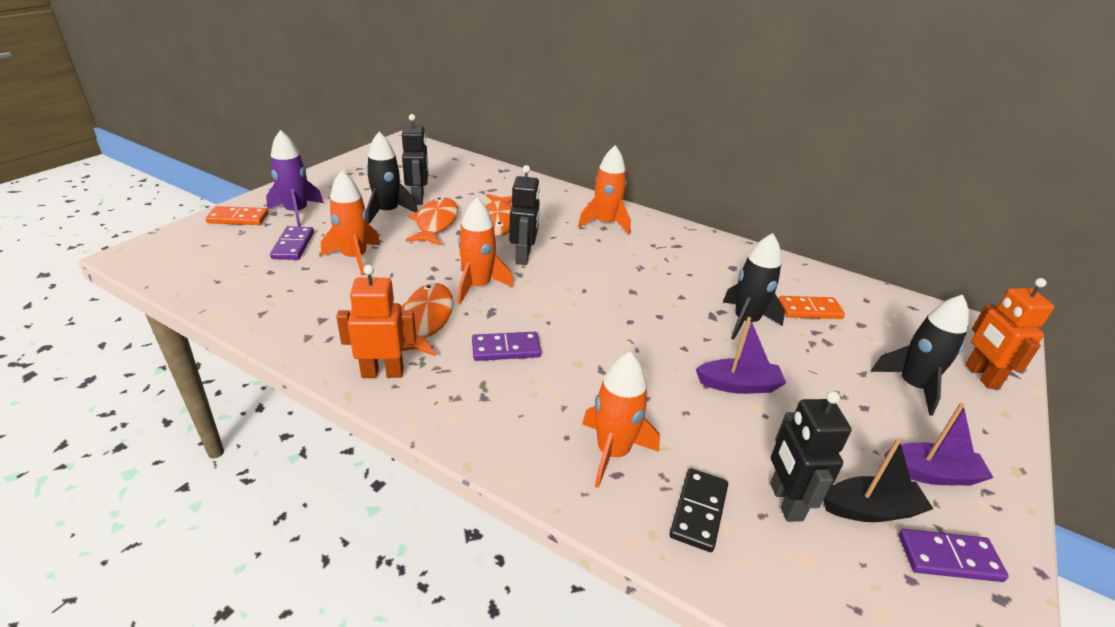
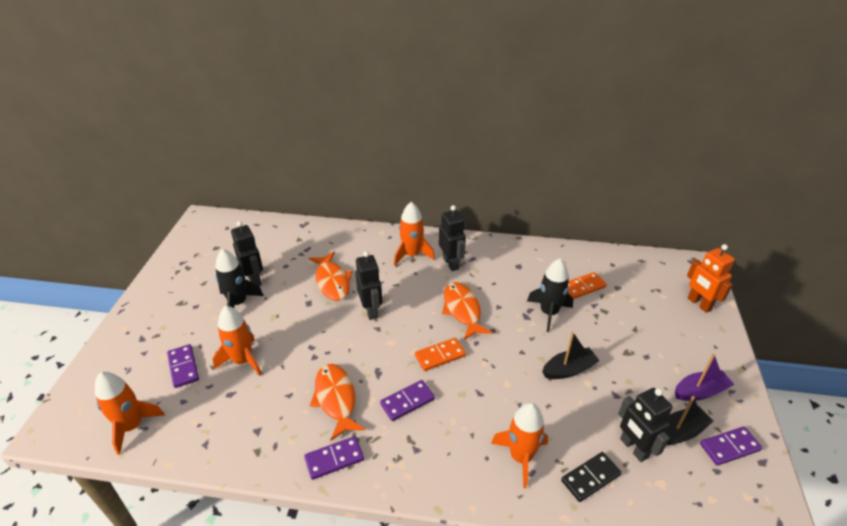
camera: 20 degrees left, 5 degrees up
orange domino [206,206,269,225] -> orange domino moved to [415,338,466,371]
purple rocket [266,130,324,227] -> none
orange robot [336,265,416,378] -> purple domino [304,436,364,480]
orange fish [406,198,458,245] -> orange fish moved to [442,282,492,340]
orange rocket [458,198,513,304] -> orange rocket moved to [95,372,165,455]
black domino [670,468,728,552] -> black domino turned 60 degrees clockwise [561,452,622,502]
purple boat [696,317,786,394] -> black boat [542,332,600,379]
black rocket [871,294,969,416] -> none
none -> black robot [439,205,466,271]

